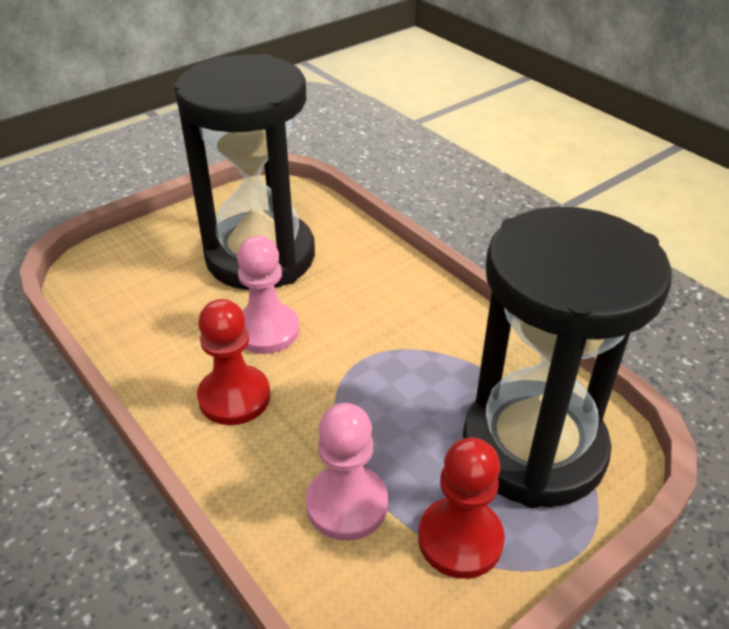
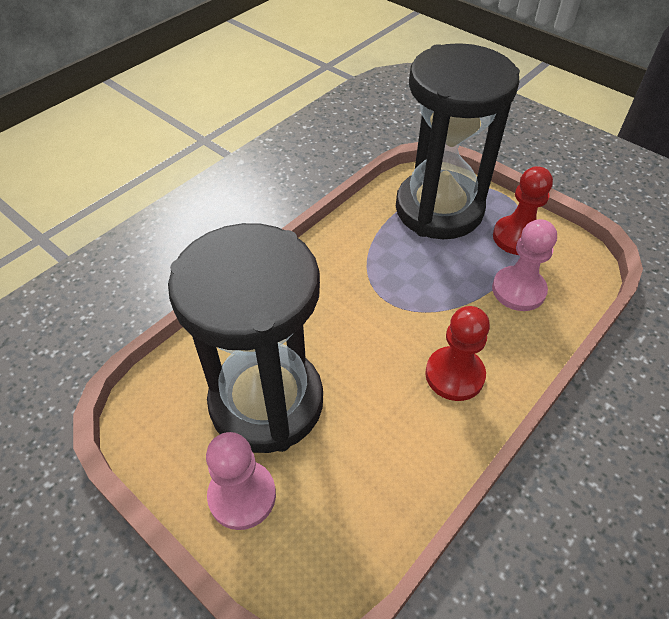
camera: 100 degrees left, 10 degrees up
pink pawn [237,236,300,354] -> pink pawn moved to [206,432,276,530]

